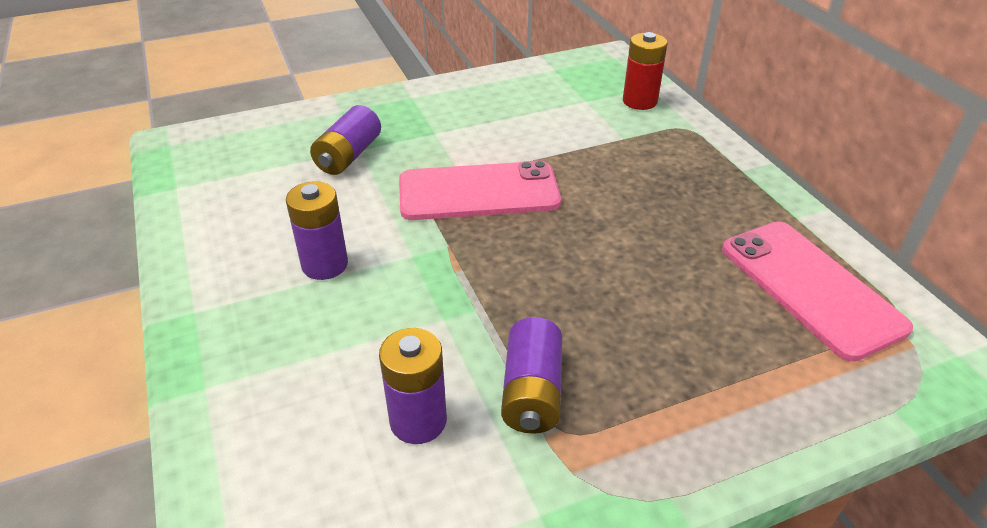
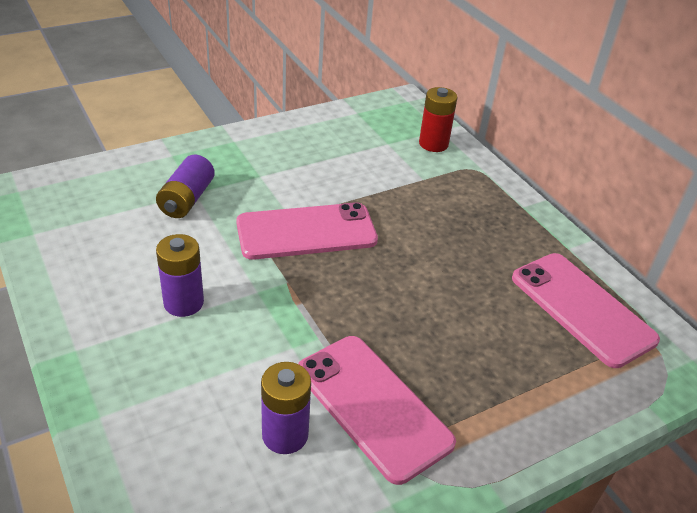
camera: 10 degrees left, 0 degrees up
purple battery [501,317,562,434] -> pink phone [298,336,456,485]

